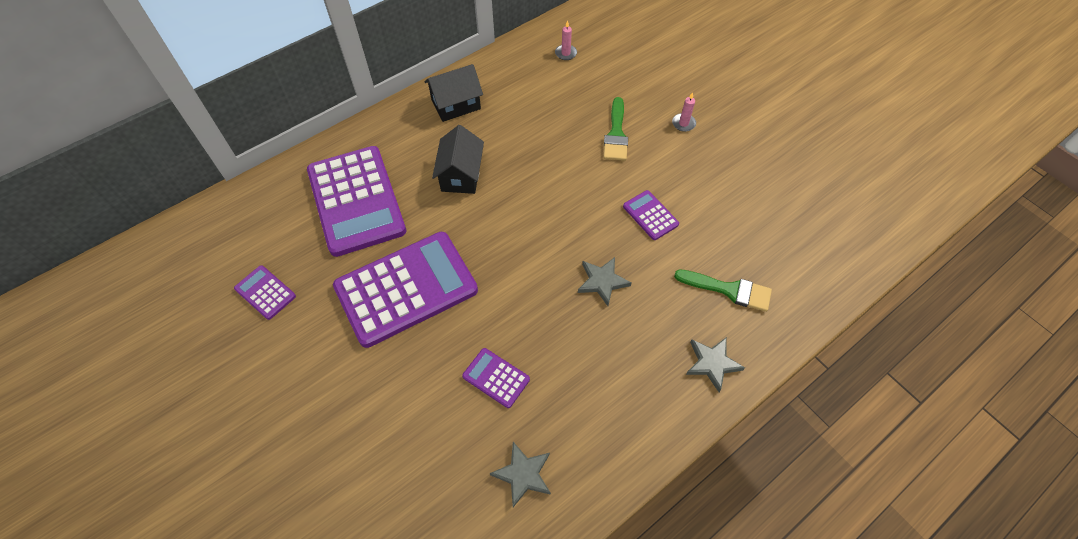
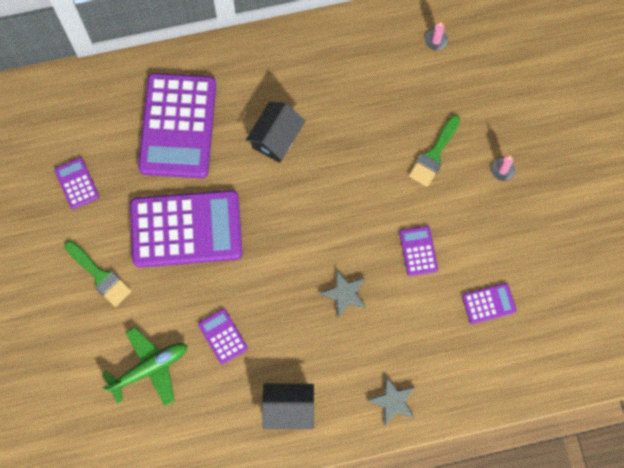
camera: 25 degrees right, 15 degrees up
black house [424,64,483,122] -> black house moved to [262,384,314,429]
grey star [490,442,551,507] -> none
green brush [674,269,772,312] -> green brush moved to [65,241,132,307]
none -> green plane [102,327,187,406]
none -> purple calculator [462,283,516,324]

